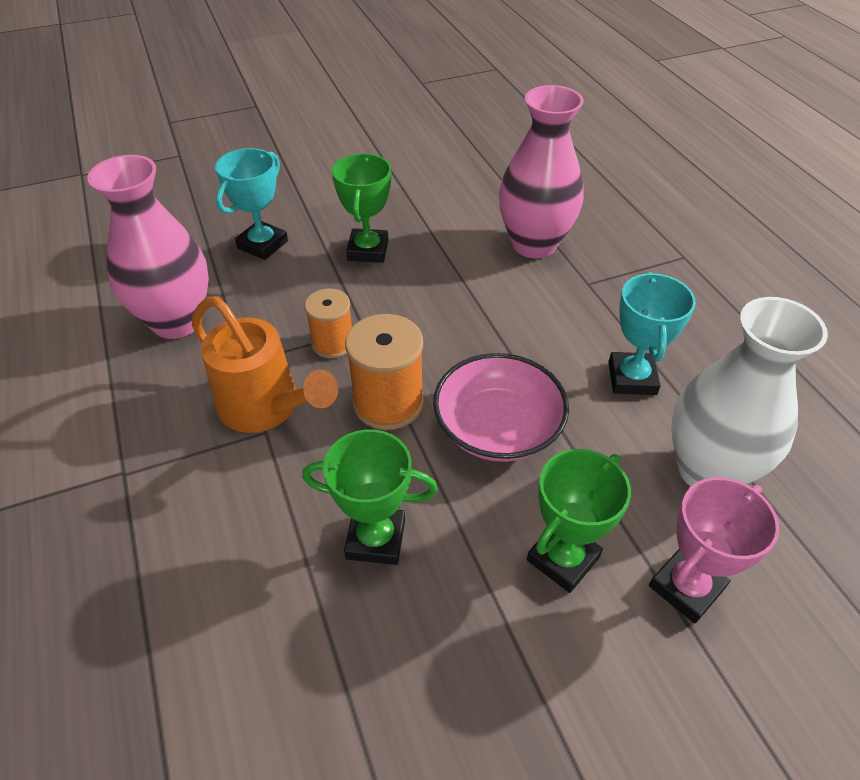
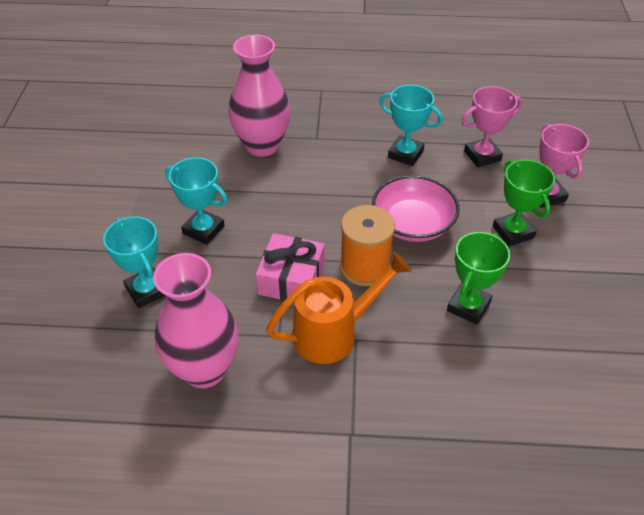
camera: 65 degrees left, 0 degrees up
orange spool [305,288,352,358] -> pink gift [256,233,325,301]
green trophy [332,153,391,263] -> turquoise trophy [165,157,228,245]
white vase [671,297,828,487] -> pink trophy [462,86,522,168]

